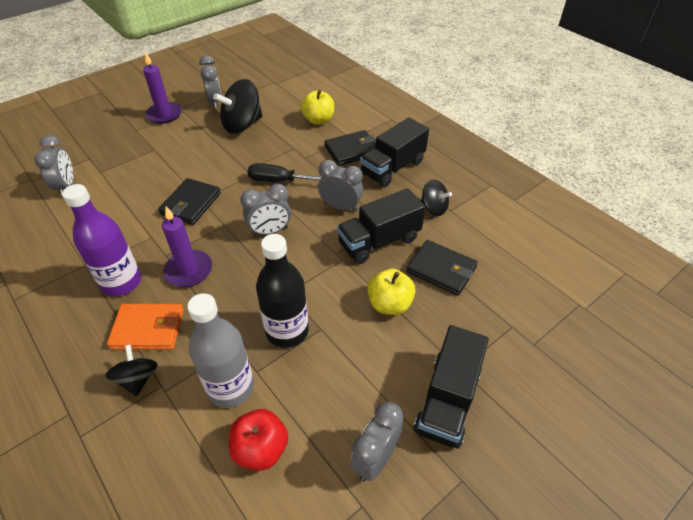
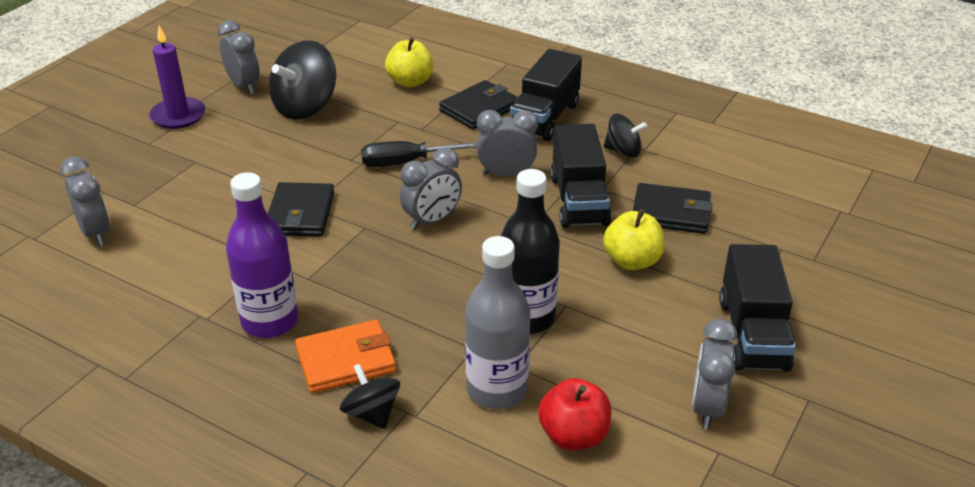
camera: 20 degrees left, 10 degrees down
purple candle [162,206,212,287] -> none
black truck [337,188,425,264] -> black truck turned 45 degrees counterclockwise [550,124,611,228]

